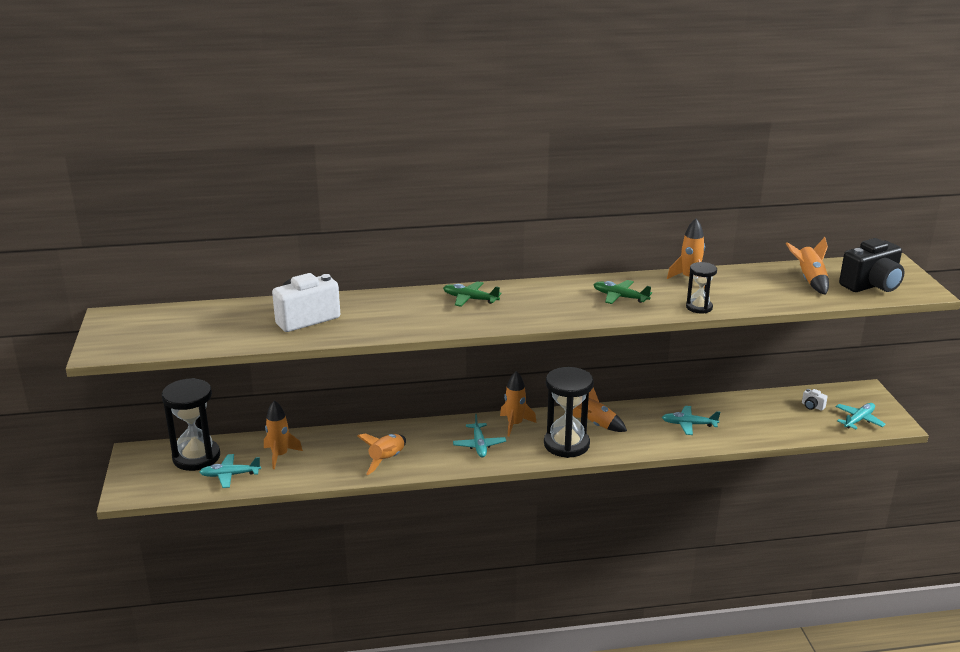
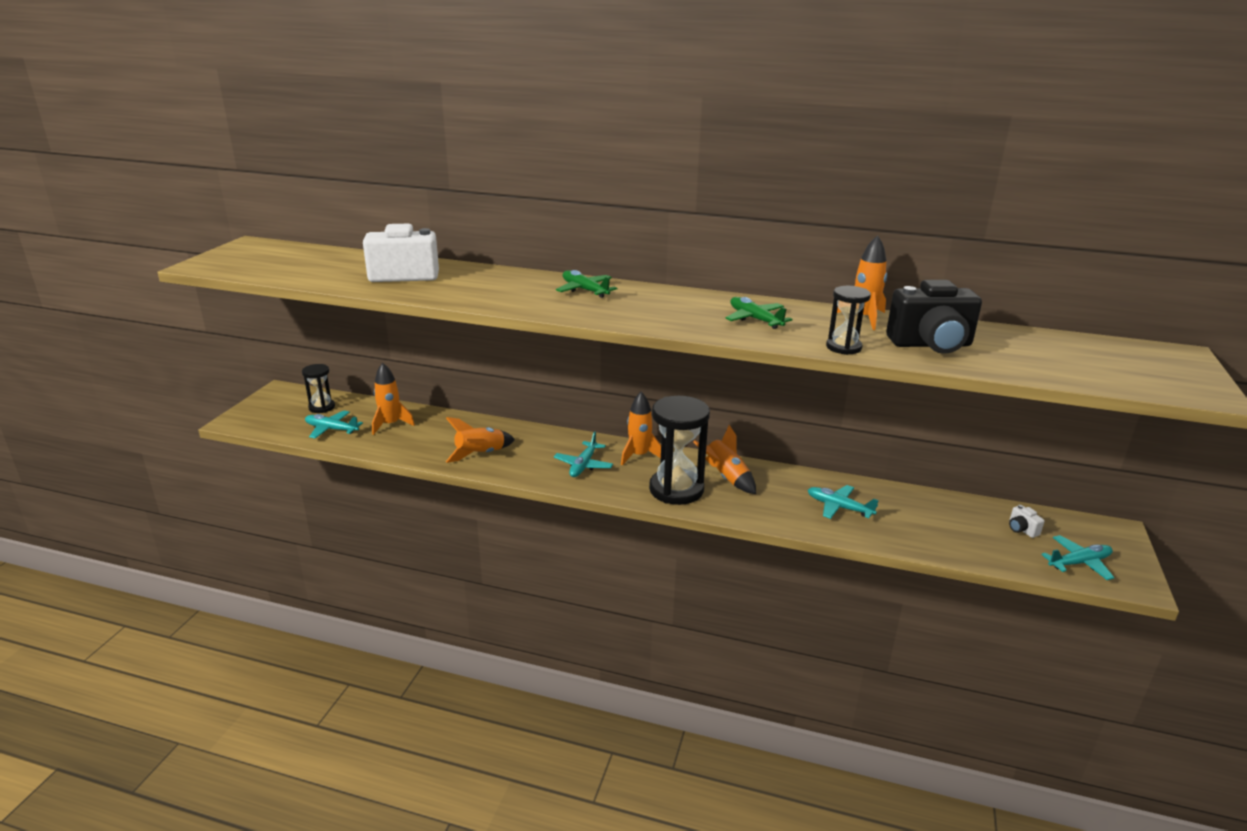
camera: 25 degrees right, 0 degrees up
black hourglass [162,378,220,471] -> black hourglass [302,364,335,413], size x0.54
orange rocket [786,237,829,295] -> none
black camera [839,238,905,292] -> black camera moved to [886,280,982,354]

